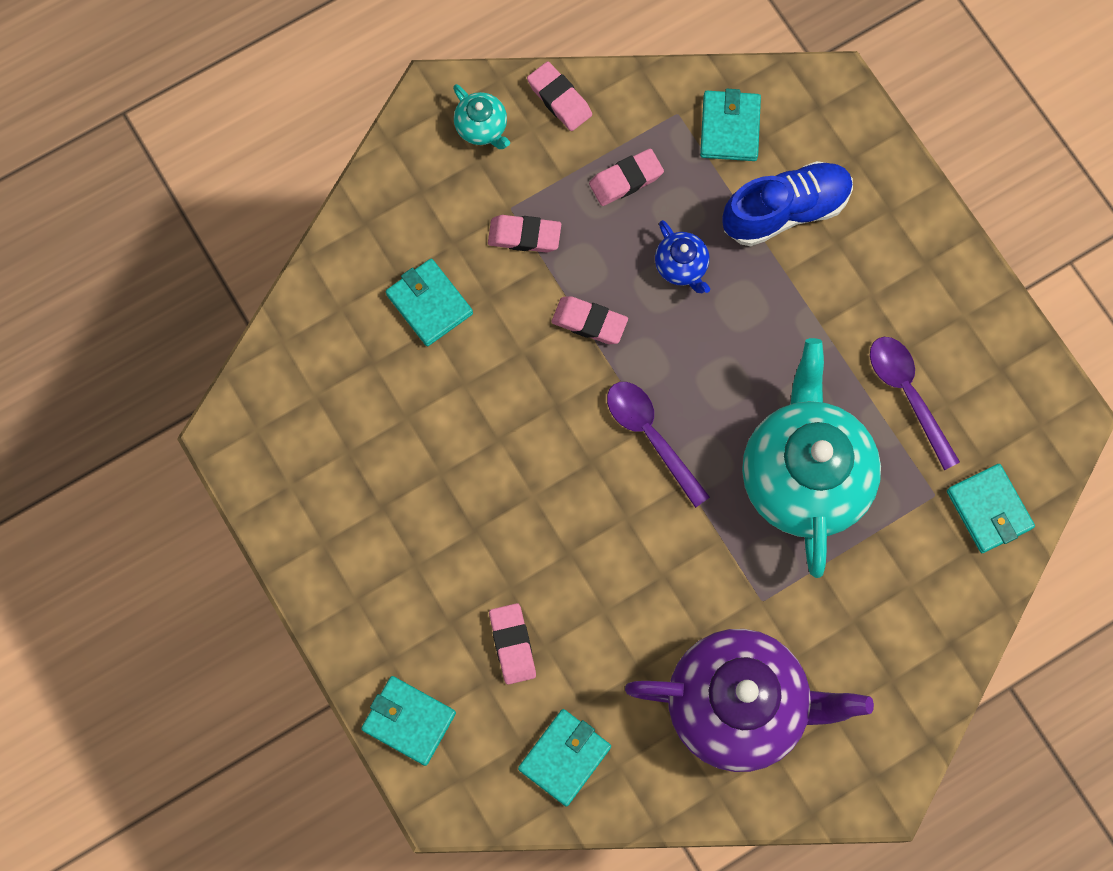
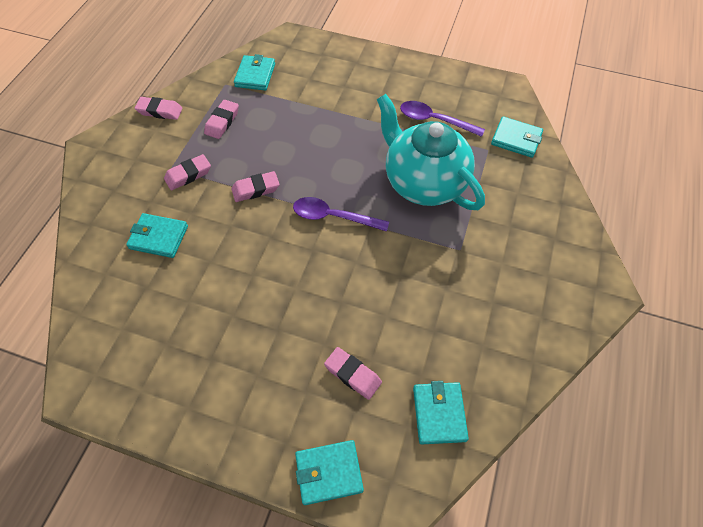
camera: 40 degrees left, 15 degrees down
turquoise teapot [453,84,510,149] -> none
purple teapot [625,629,874,772] -> none
blue teapot [655,220,710,293] -> none
turquoise wallet [700,89,761,161] -> turquoise wallet turned 45 degrees clockwise [234,54,275,90]
blue shoe [722,161,853,246] -> none

